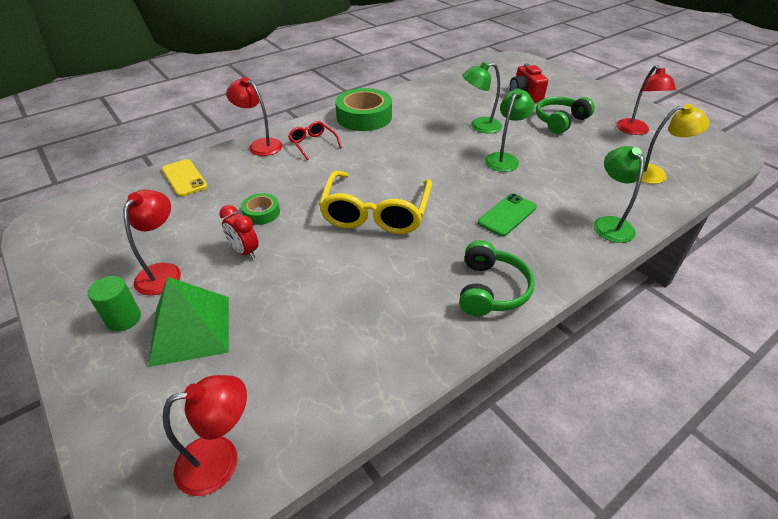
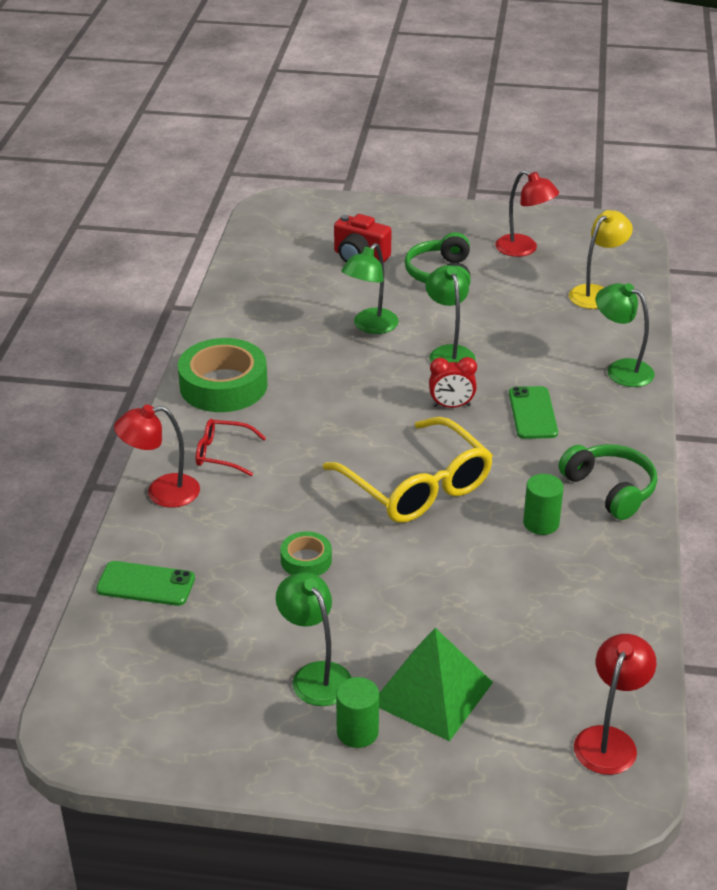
camera: 45 degrees left, 5 degrees down
red lamp [123,190,181,295] -> green lamp [276,572,352,706]
yellow phone [162,159,208,197] -> green phone [96,561,195,606]
red clock [219,205,259,259] -> red clock moved to [429,357,477,408]
none -> green cylinder [523,474,564,535]

